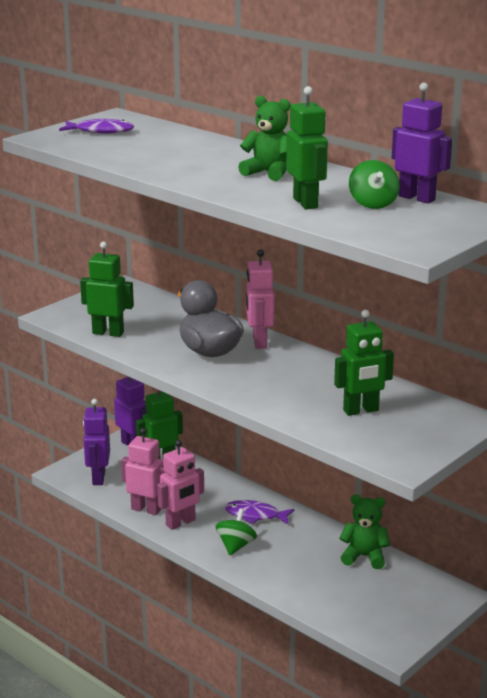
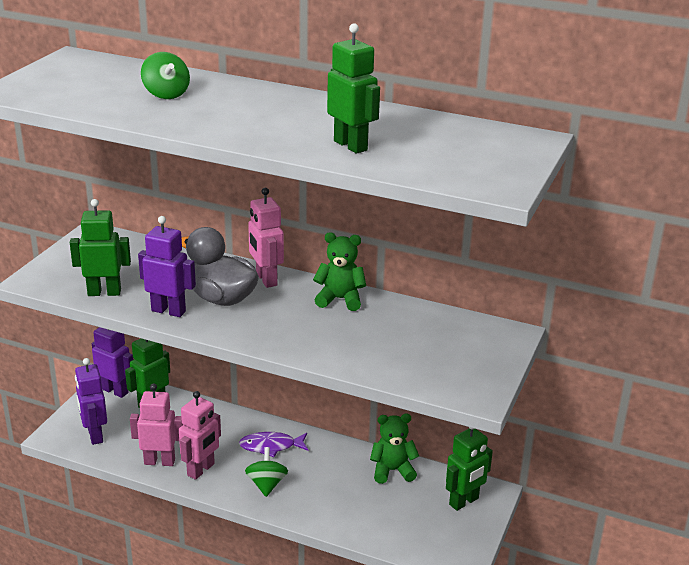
camera: 20 degrees left, 5 degrees up
purple fish [59,119,134,134] -> none
green teddy bear [238,96,290,181] -> green teddy bear moved to [313,232,366,311]
green robot [334,310,394,416] -> green robot moved to [446,427,493,511]
green spinning top [349,160,400,209] -> green spinning top moved to [141,52,190,99]
purple robot [392,83,452,203] -> purple robot moved to [138,216,196,317]

